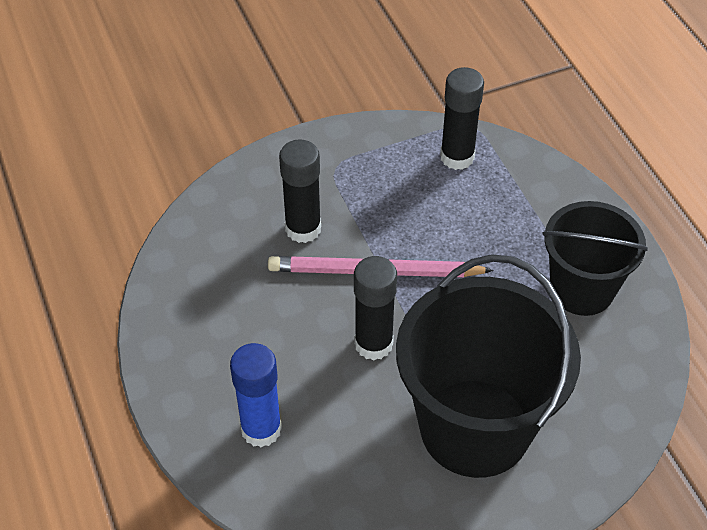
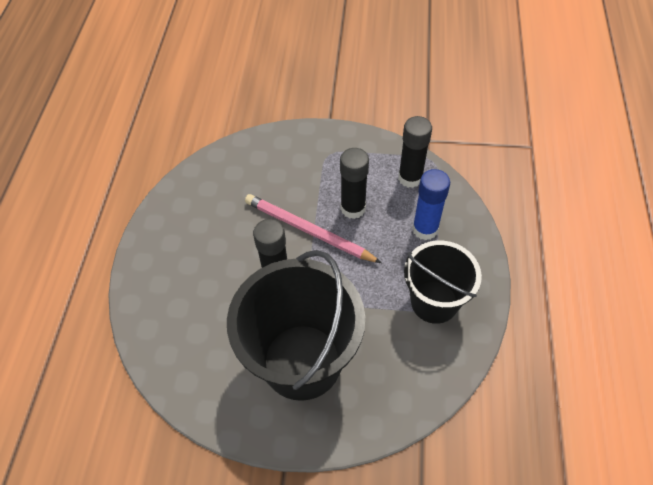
camera: 30 degrees right, 5 degrees up
blue glue stick [230,343,282,448] -> blue glue stick moved to [412,169,450,240]
black glue stick [279,139,321,243] -> black glue stick moved to [340,148,369,219]

